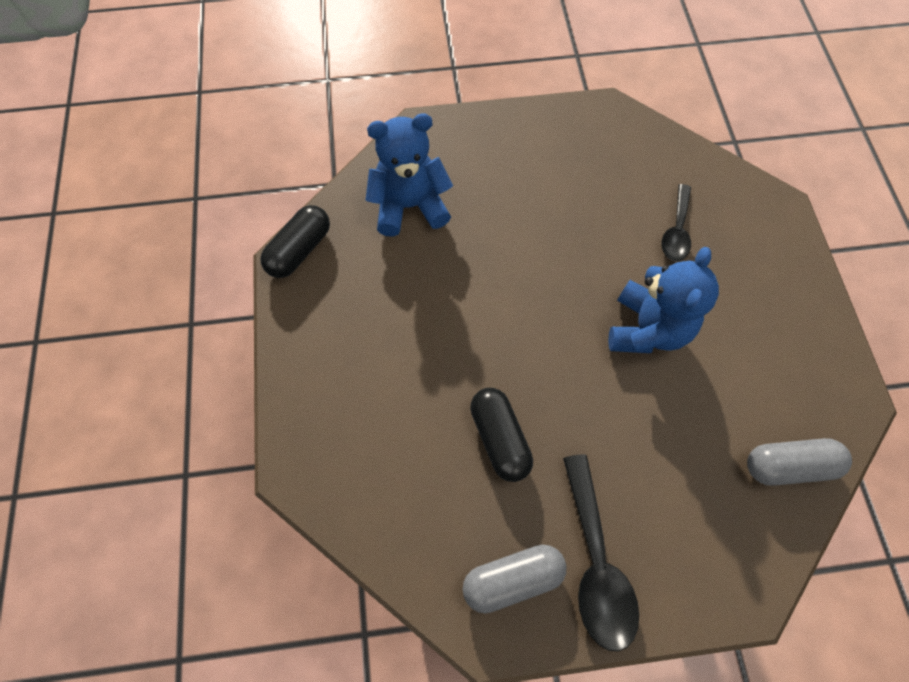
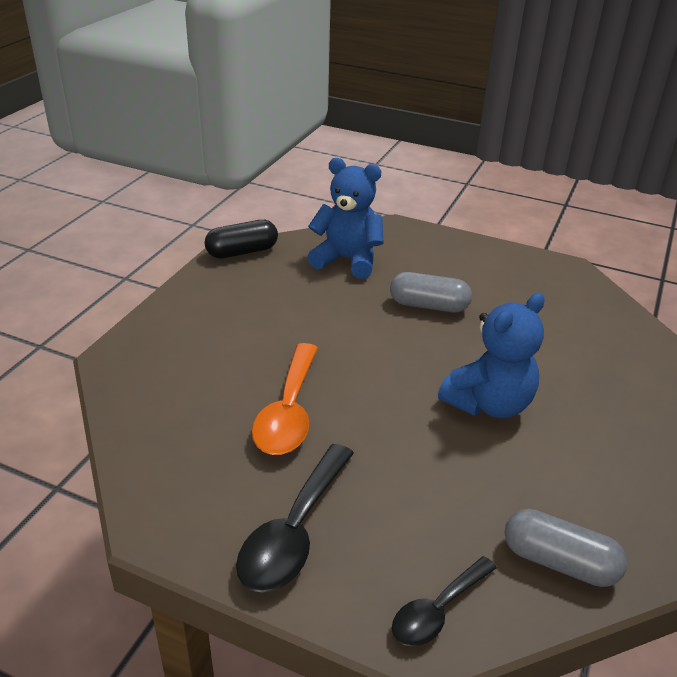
camera: 30 degrees right, 30 degrees down
grey capsule [463,545,567,613] -> grey capsule moved to [390,272,472,313]
black capsule [470,388,533,482] -> orange spoon [252,343,318,455]
black spoon [661,184,691,261] -> black spoon moved to [392,556,497,647]

